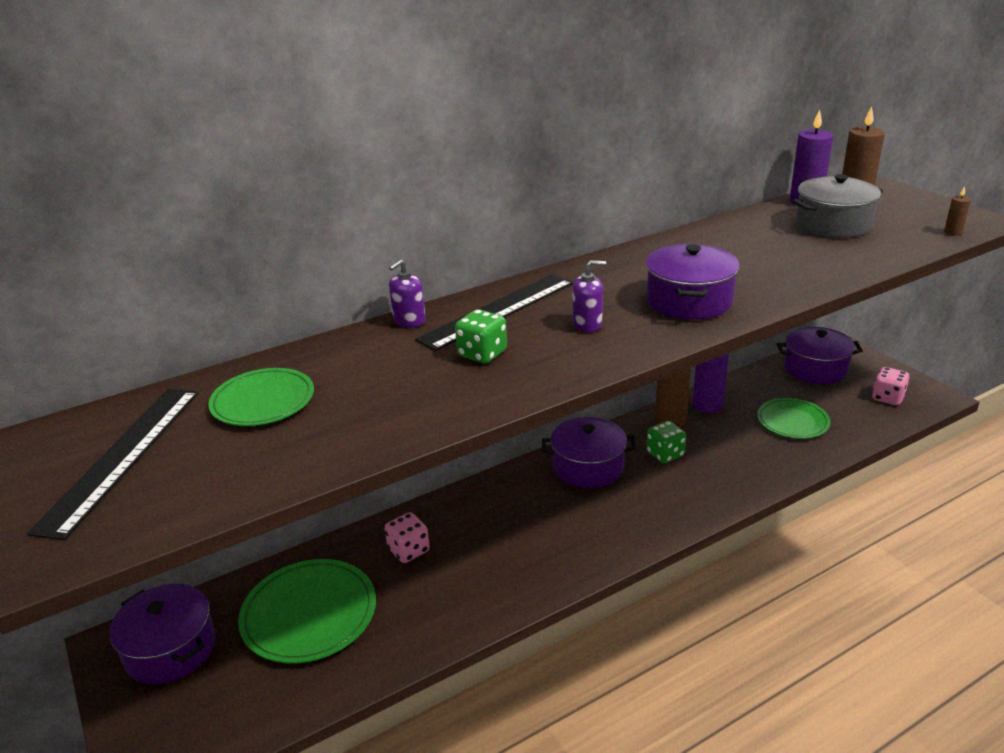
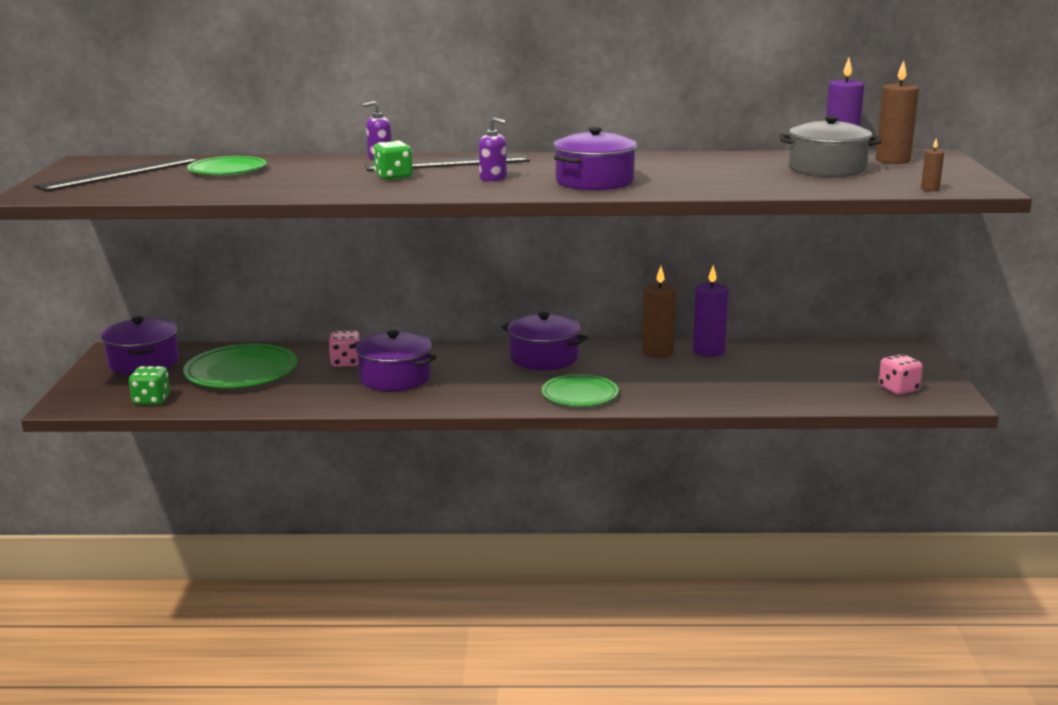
camera: 30 degrees right, 10 degrees down
green dice [646,421,686,463] -> green dice moved to [129,366,170,405]
green plate [757,398,830,439] -> green plate moved to [541,374,619,406]
purple pot [777,327,863,384] -> purple pot moved to [352,330,437,391]

